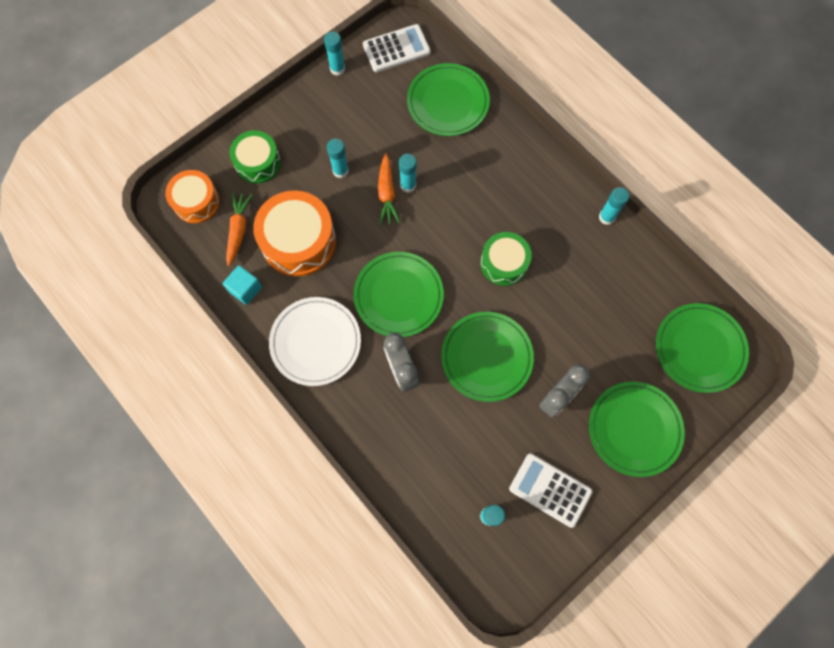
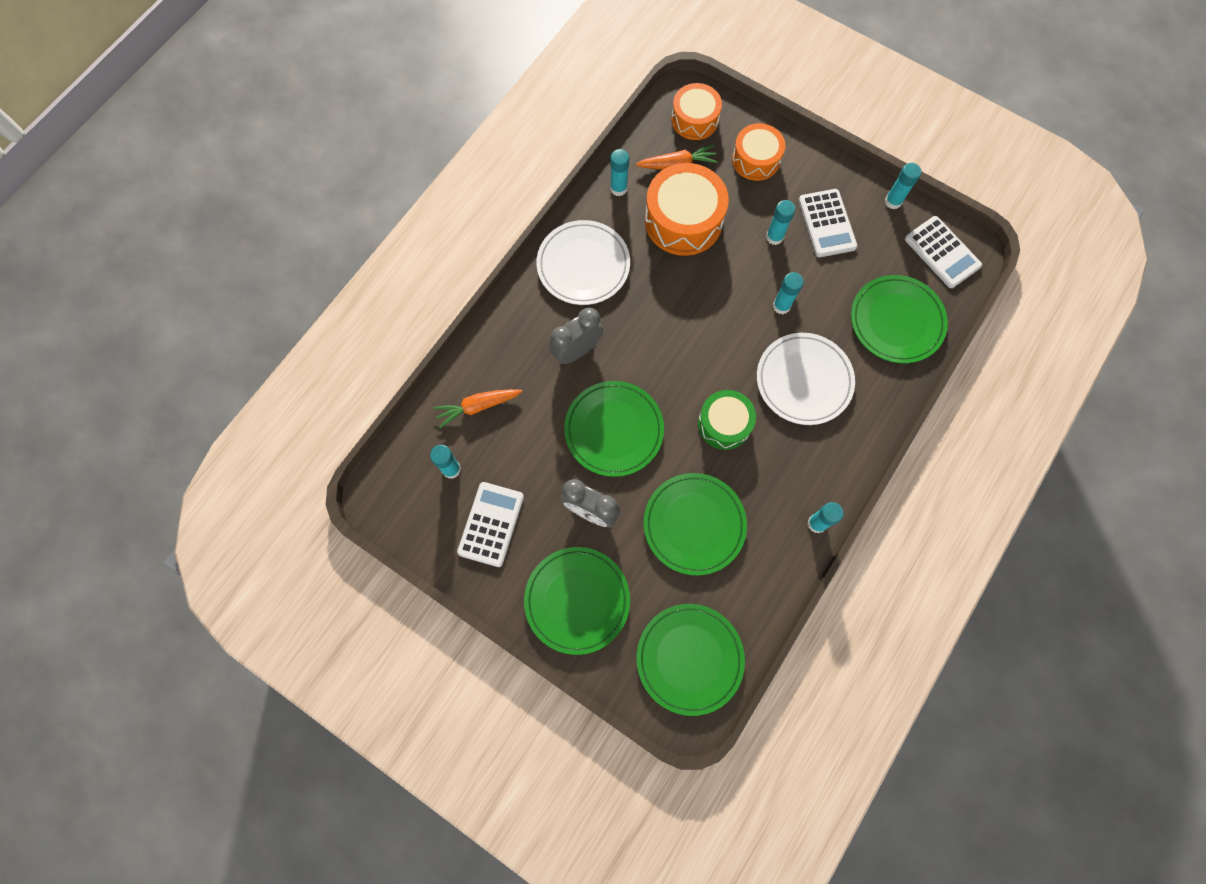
camera: 75 degrees right, 0 degrees up
turquoise cube [223,265,262,305] -> turquoise glue stick [610,149,629,196]
green drum [229,130,281,184] -> orange drum [732,123,785,181]
green plate [354,252,444,337] -> green plate moved to [643,473,747,576]
orange carrot [378,153,400,225] -> orange carrot moved to [433,389,522,428]
none -> white plate [757,333,855,425]
none -> white calculator [798,189,857,257]

